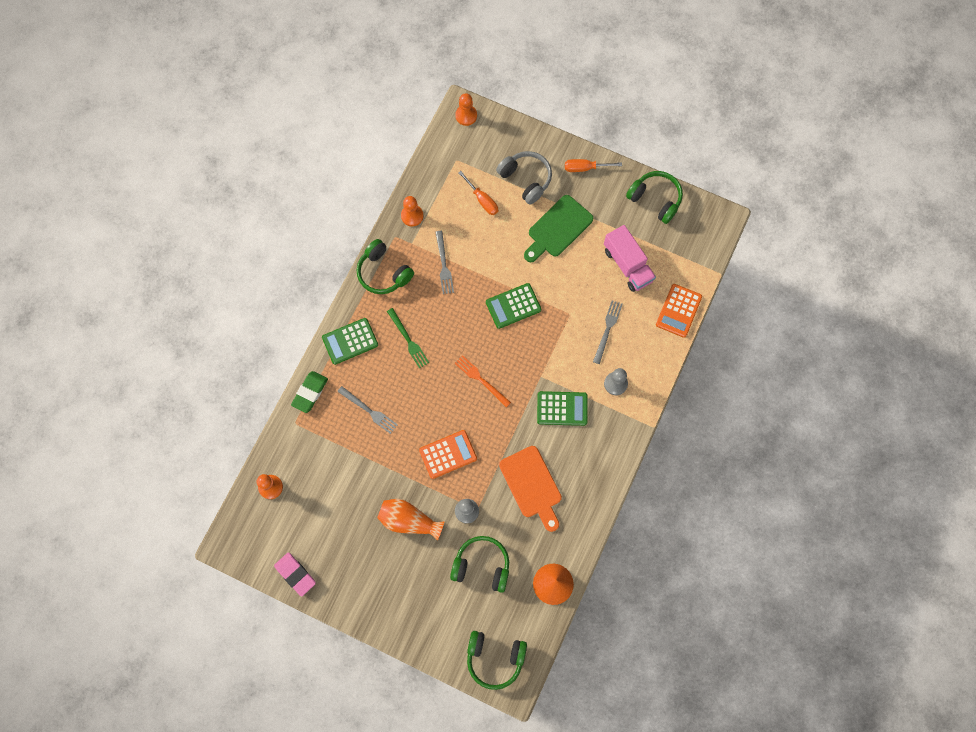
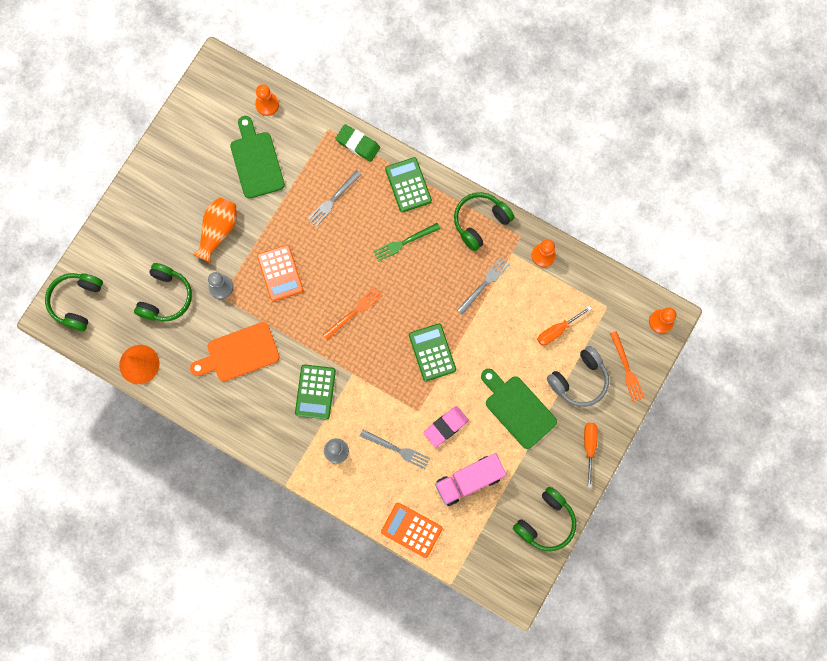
camera: 95 degrees right, 5 degrees up
pink eraser [274,552,316,597] -> pink eraser moved to [423,406,469,447]
grey fork [436,231,454,294] -> grey fork turned 135 degrees clockwise [457,257,510,315]
none -> green cutting board [230,116,285,199]
none -> orange fork [610,331,645,402]

